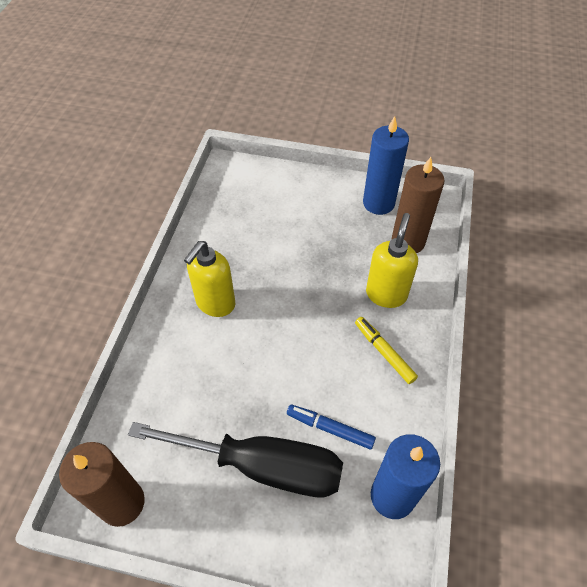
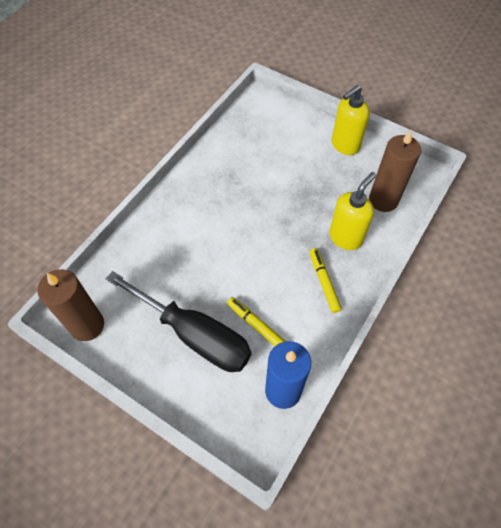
camera: 20 degrees right, 5 degrees up
yellow soap dispenser [184,241,235,317] -> yellow soap dispenser moved to [332,85,370,155]
blue marker [287,404,376,449] -> yellow marker [227,297,286,346]
blue candle [363,116,409,215] -> none

